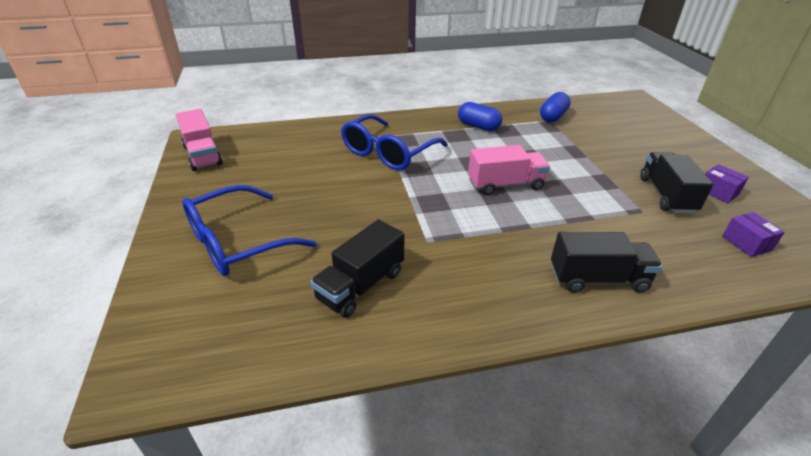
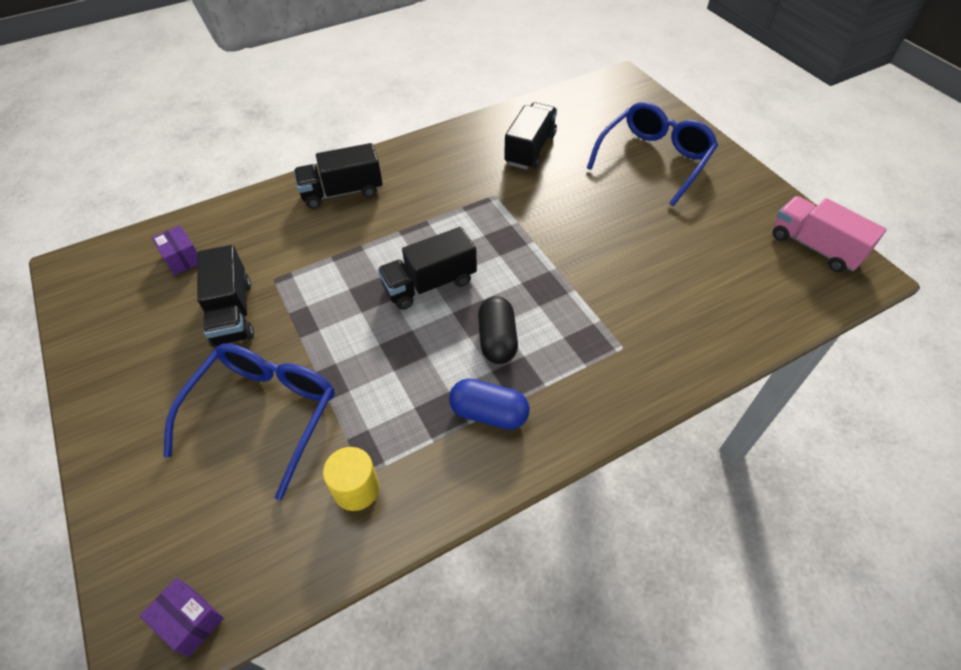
camera: 165 degrees right, 15 degrees up
blue glasses [341,114,448,170] -> blue glasses moved to [163,343,335,500]
pink truck [468,145,550,195] -> black truck [378,227,477,310]
blue capsule [540,92,571,123] -> yellow cylinder [323,447,380,511]
purple box [705,164,749,203] -> purple box moved to [140,578,224,657]
none -> black capsule [478,296,518,364]

